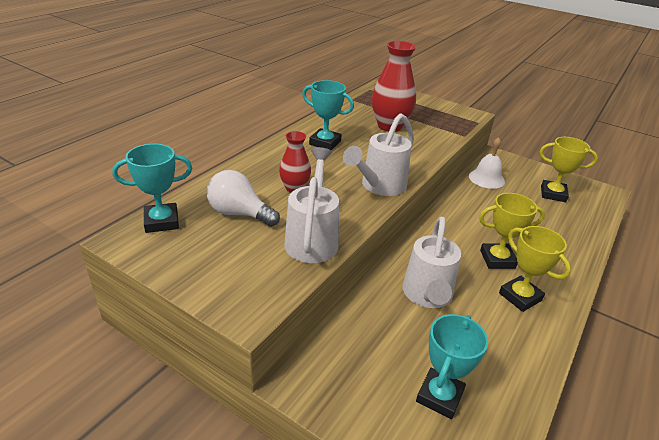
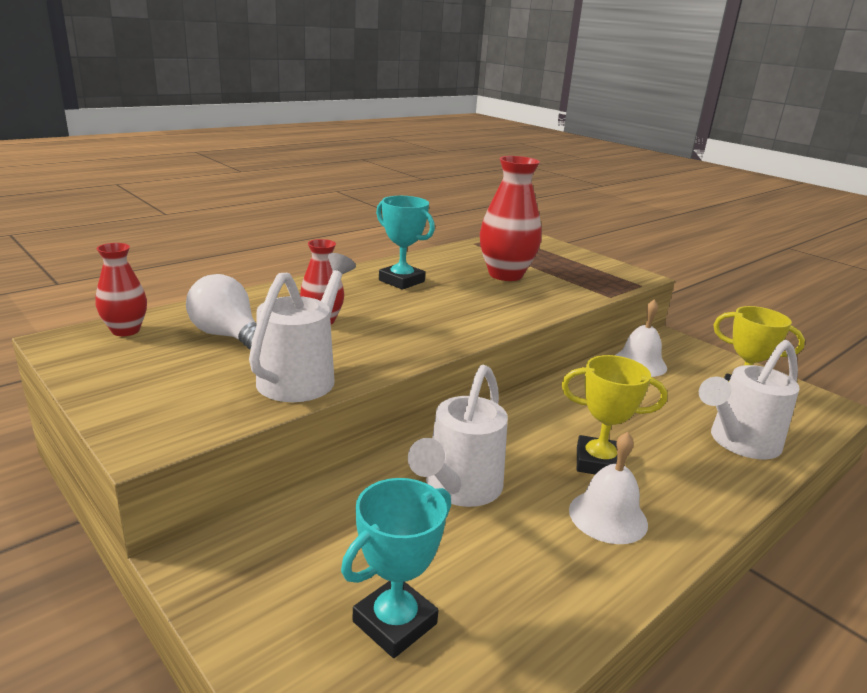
camera: 15 degrees right, 10 degrees down
turquoise trophy [112,144,192,233] -> red vase [95,243,147,336]
white watering can [343,113,414,196] -> white watering can moved to [699,340,800,459]
yellow trophy [499,226,571,312] -> white bell [569,432,648,544]

